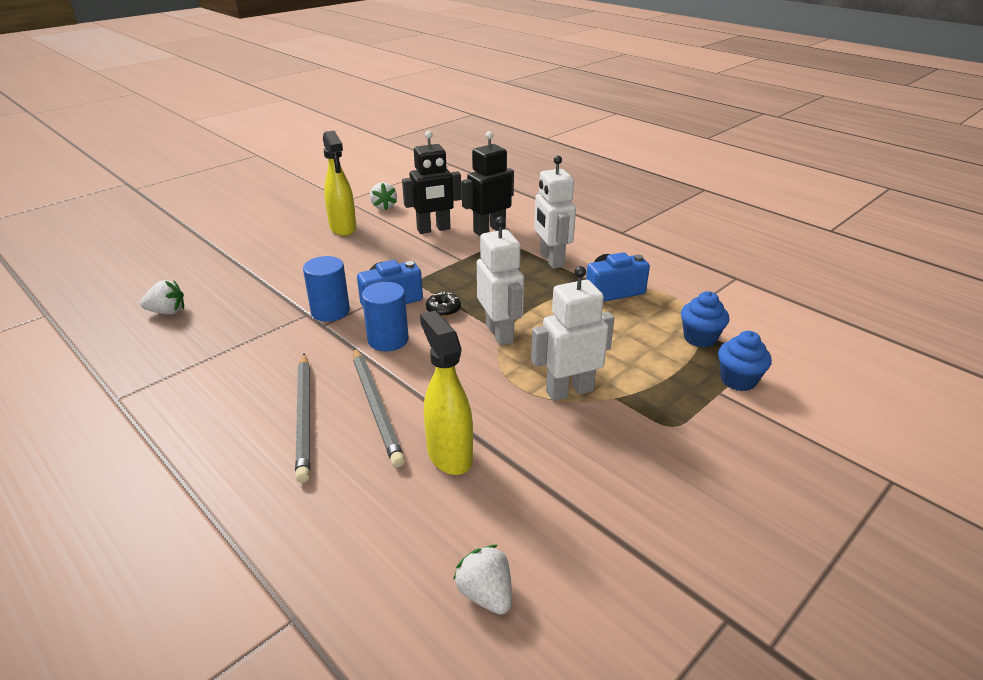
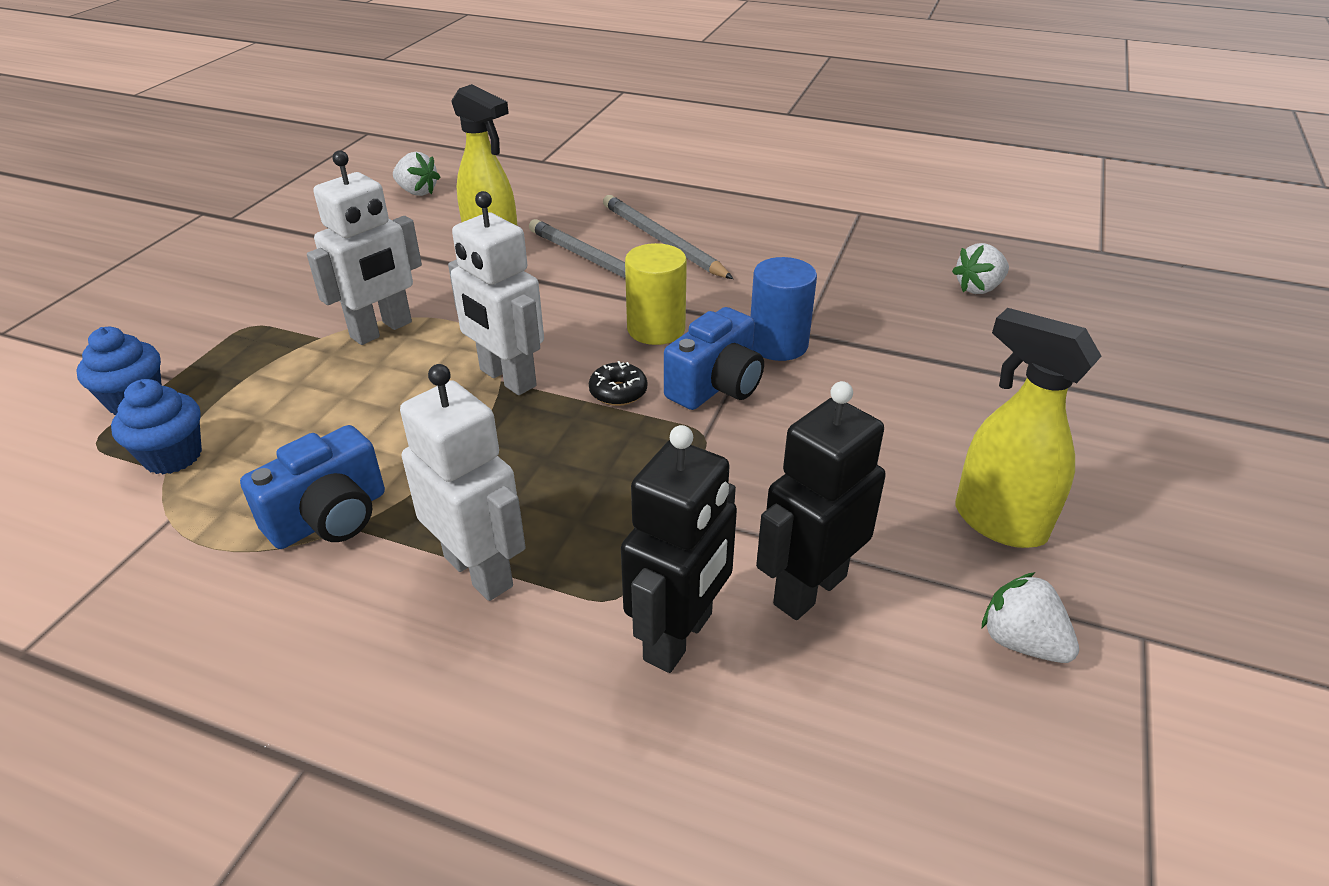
camera: 155 degrees right, 5 degrees up
blue cylinder [362,282,409,351] -> yellow cylinder [625,243,687,345]

